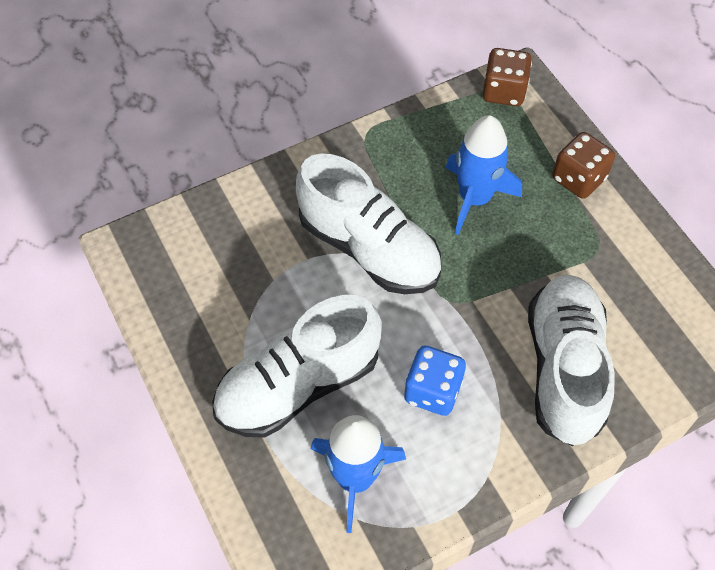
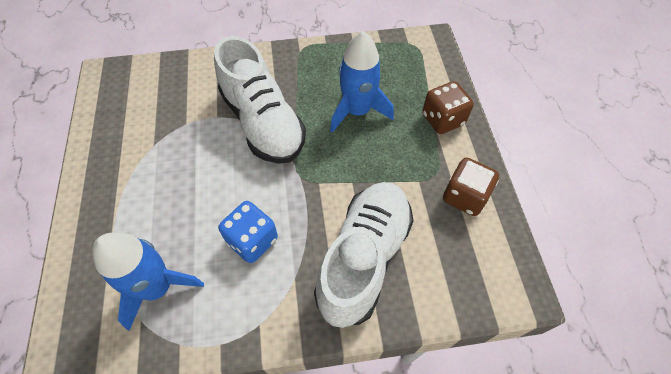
camera: 20 degrees right, 0 degrees up
white shoe [212,295,382,438] -> none
brown dice [483,48,532,106] -> brown dice moved to [443,158,499,216]

